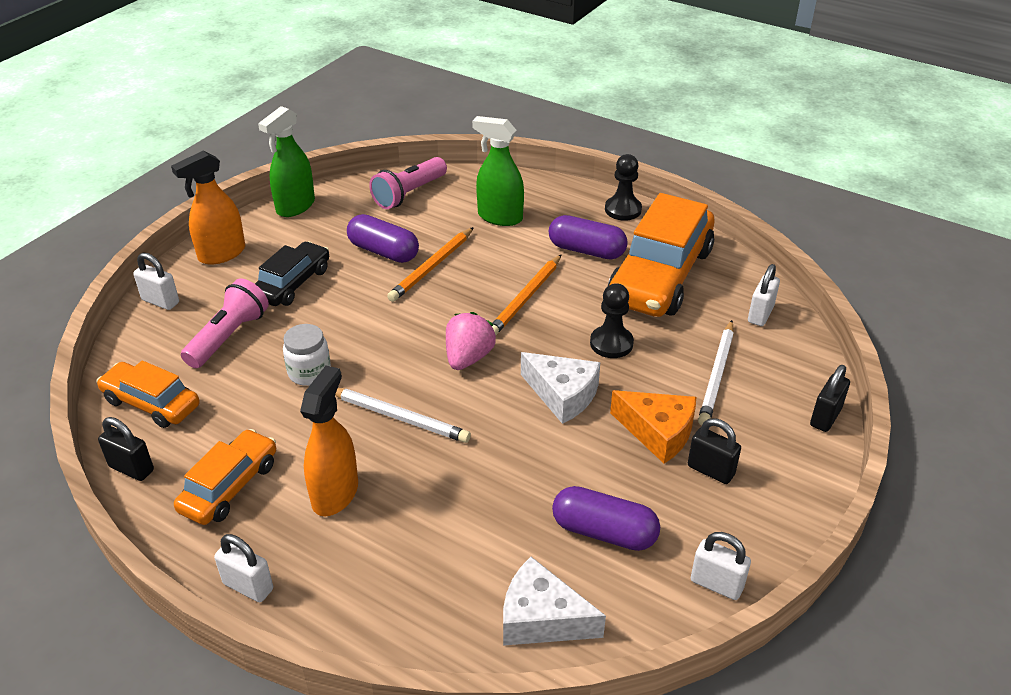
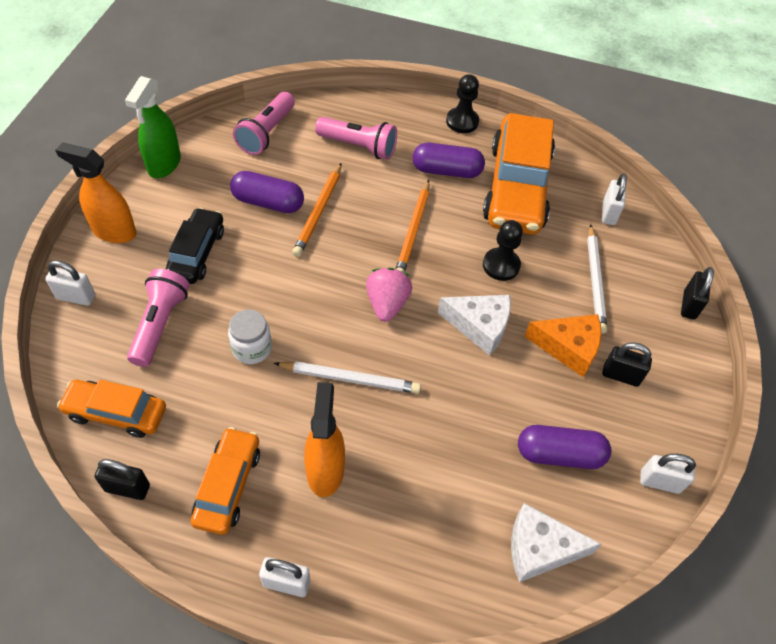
camera: 20 degrees left, 15 degrees up
orange spray bottle [171,151,245,265] -> orange spray bottle turned 75 degrees clockwise [55,142,137,243]
green spray bottle [472,116,524,226] -> pink flashlight [315,117,397,160]

